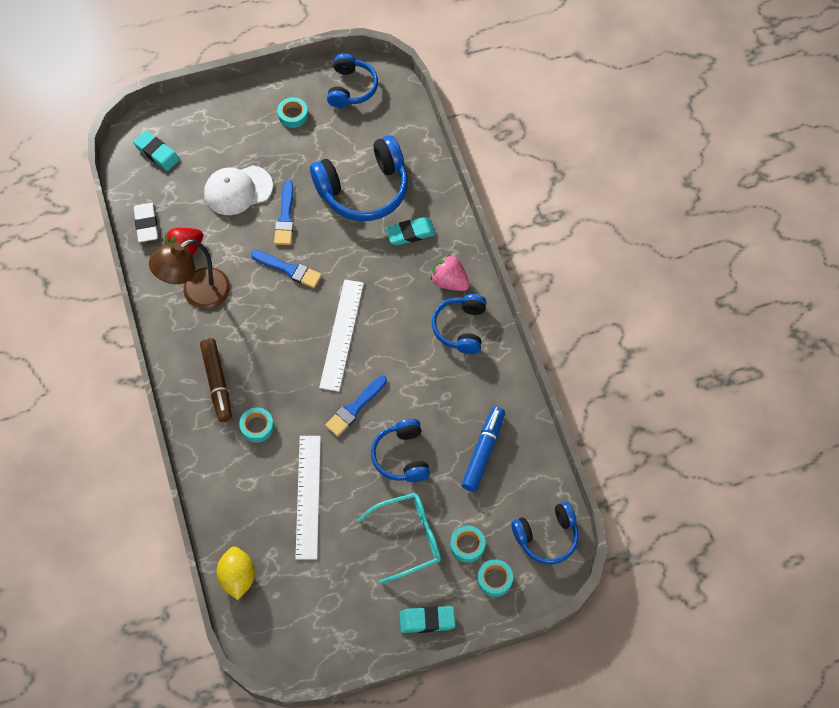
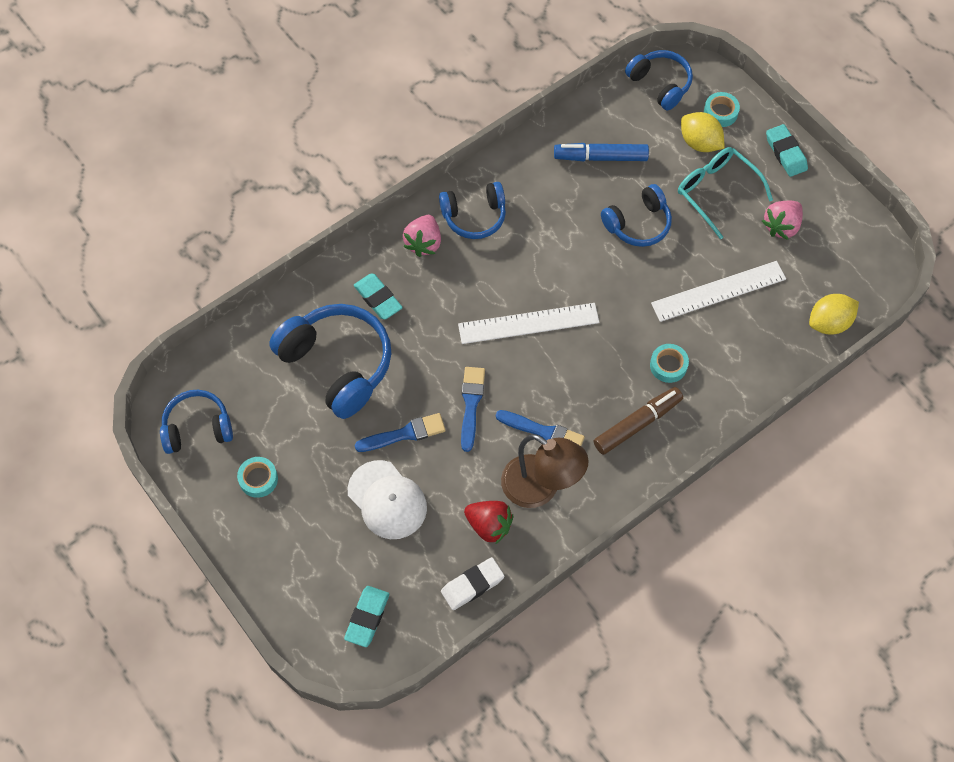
camera: 110 degrees left, 0 degrees up
blue brush [325,376,387,437] -> blue brush moved to [496,410,585,446]
turquoise tape [450,526,485,563] -> yellow lemon [681,112,725,152]
none -> pink strawberry [762,201,803,240]

